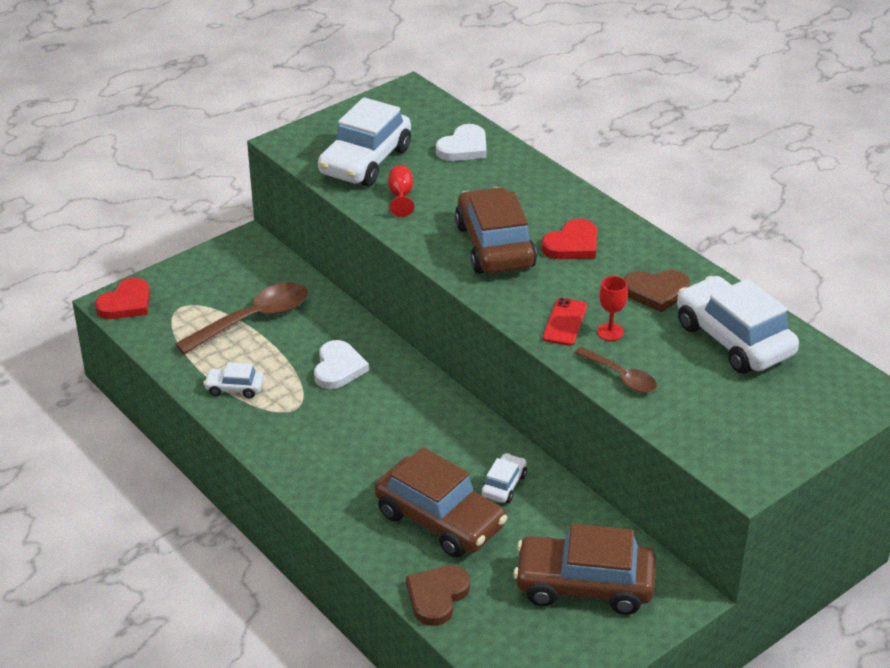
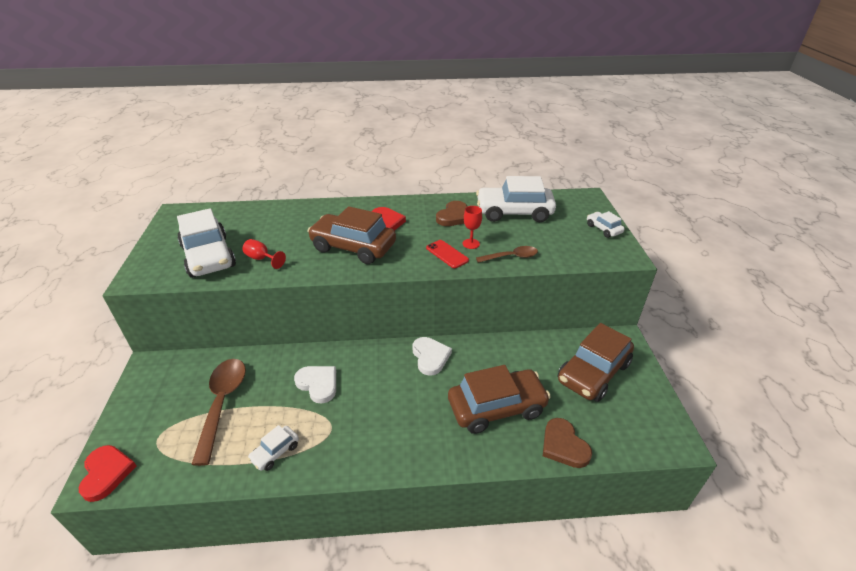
camera: 55 degrees left, 0 degrees up
white heart [436,124,487,161] -> white heart moved to [412,337,452,376]
white car [481,453,527,503] -> white car moved to [587,211,625,238]

